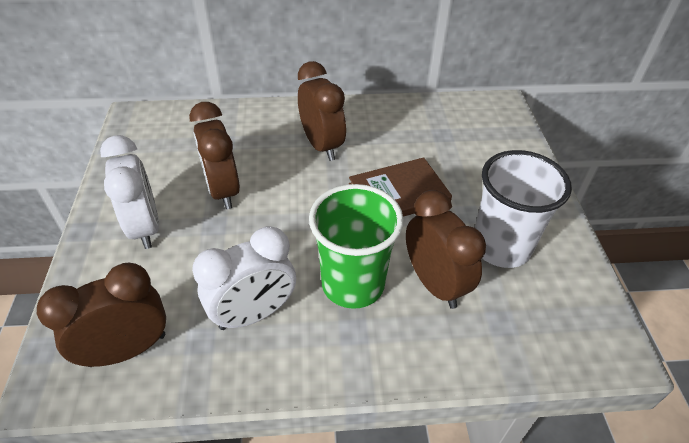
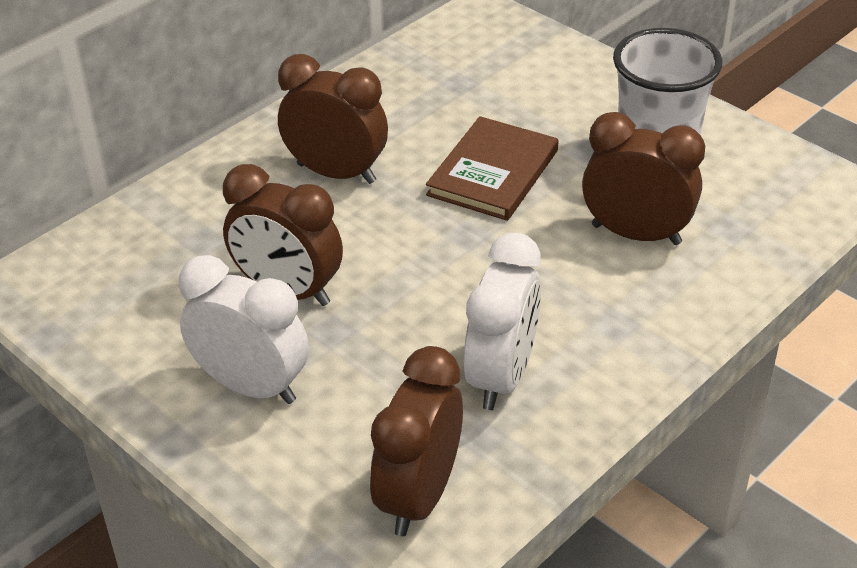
camera: 40 degrees left, 5 degrees down
green cup [309,184,404,309] -> none

